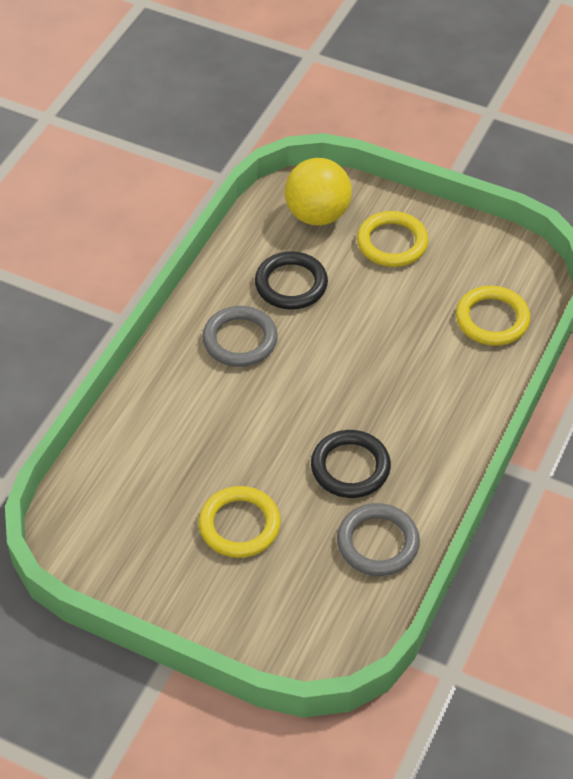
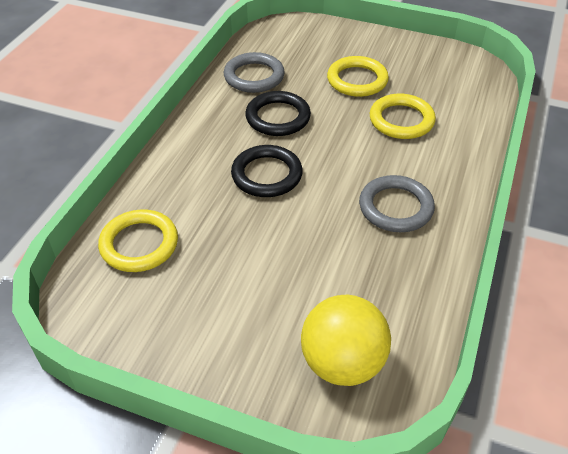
camera: 175 degrees right, 5 degrees down
black ring [255,251,328,310] -> black ring moved to [231,145,303,197]
yellow ring [357,211,428,267] -> yellow ring moved to [369,94,436,139]

